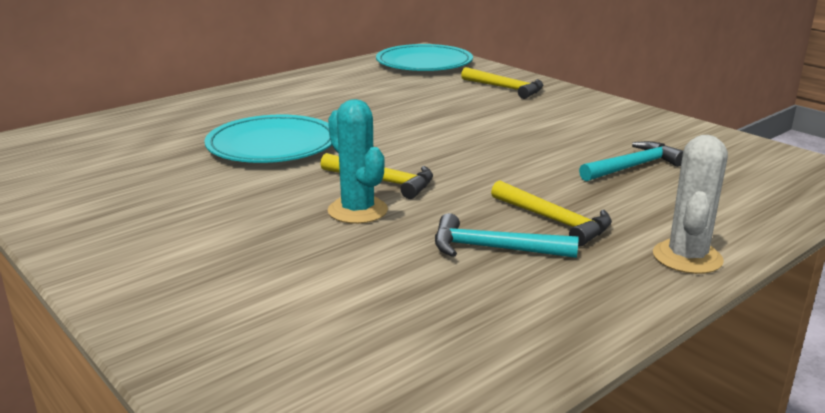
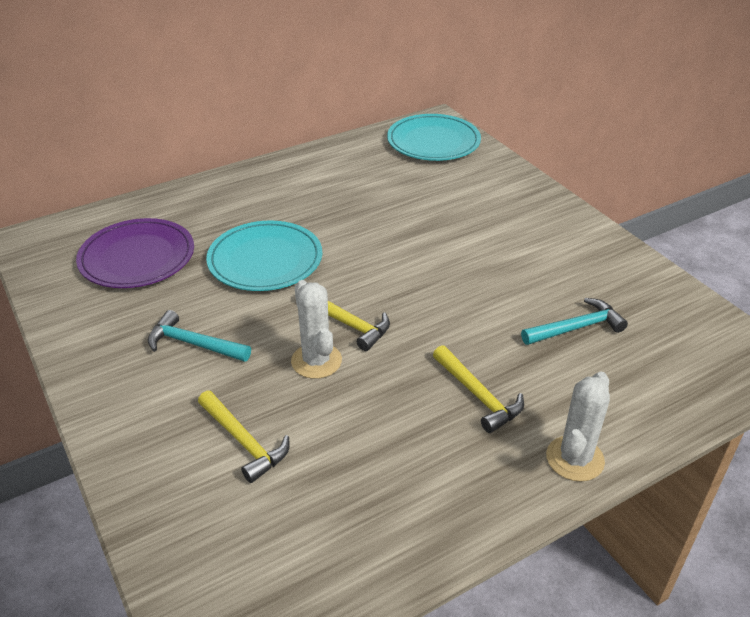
camera: 10 degrees right, 15 degrees up
turquoise cactus [328,99,388,224] -> white cactus [291,280,342,379]
turquoise hammer [435,213,579,258] -> turquoise hammer moved to [148,310,251,362]
yellow hammer [461,67,543,99] -> yellow hammer moved to [198,391,290,483]
none -> purple plate [76,218,194,288]

